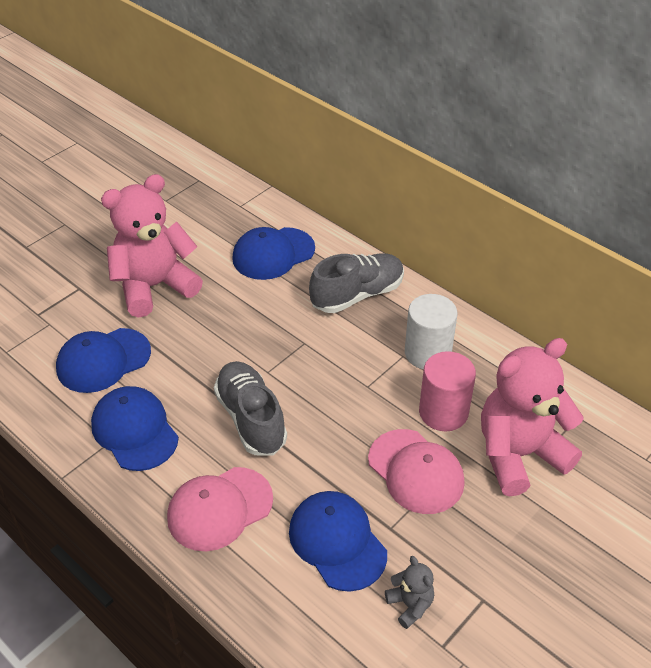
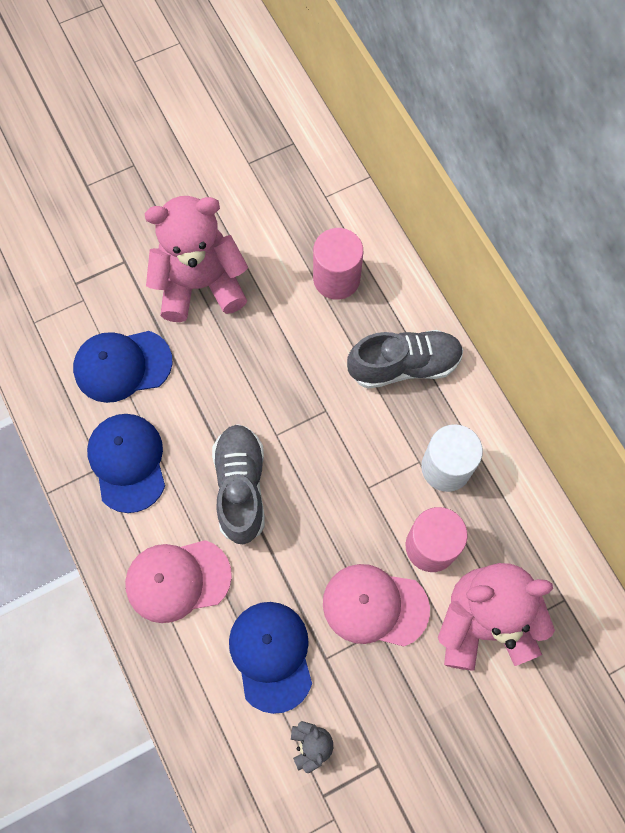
camera: 20 degrees right, 25 degrees up
blue cap [232,227,315,280] -> pink cylinder [313,228,363,300]
pink cap [368,429,465,514] -> pink cap turned 120 degrees clockwise [323,564,430,646]

